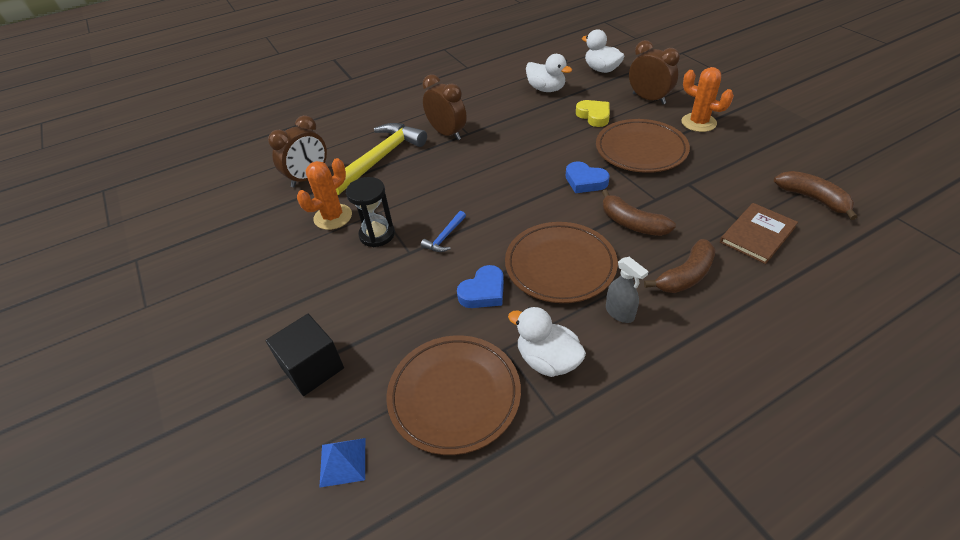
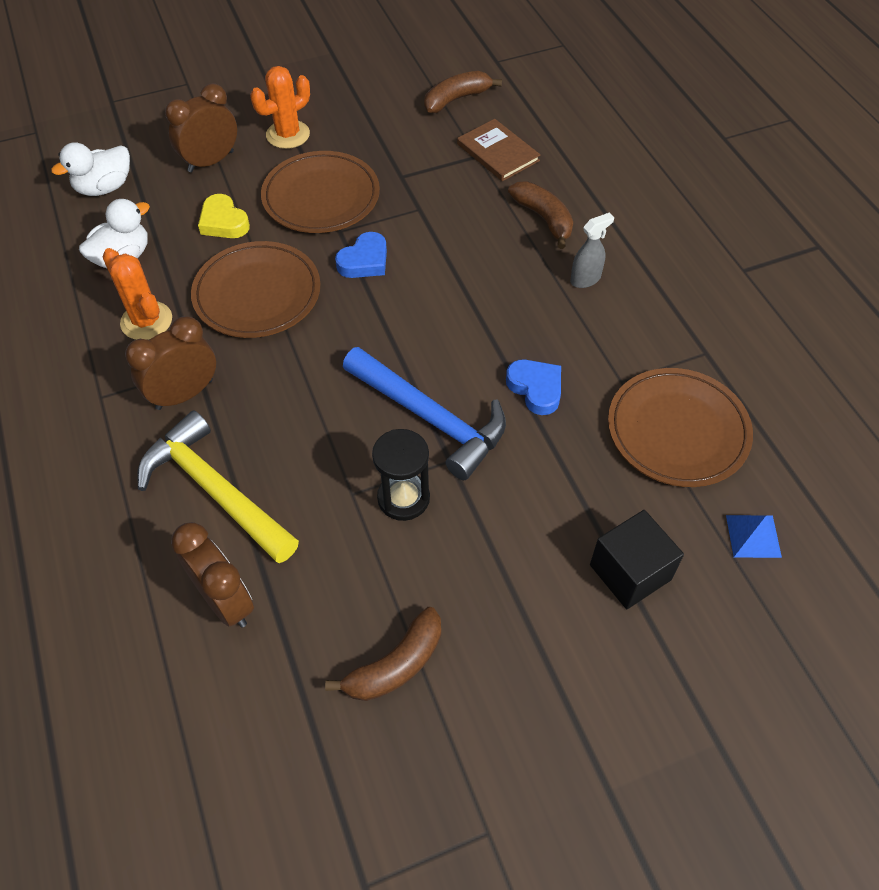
camera: 85 degrees left, 10 degrees up
orange cactus [297,158,352,230] -> orange cactus moved to [102,248,172,340]
blue hammer [421,211,466,252] -> blue hammer [343,347,506,480], size x2.29
brown plate [505,222,618,303] -> brown plate moved to [191,241,320,338]
white duck [508,307,586,377] -> none
yellow heart [576,100,610,127] -> yellow heart turned 105 degrees counterclockwise [198,194,250,238]
brown banana [602,189,676,236] -> brown banana moved to [325,607,441,701]

